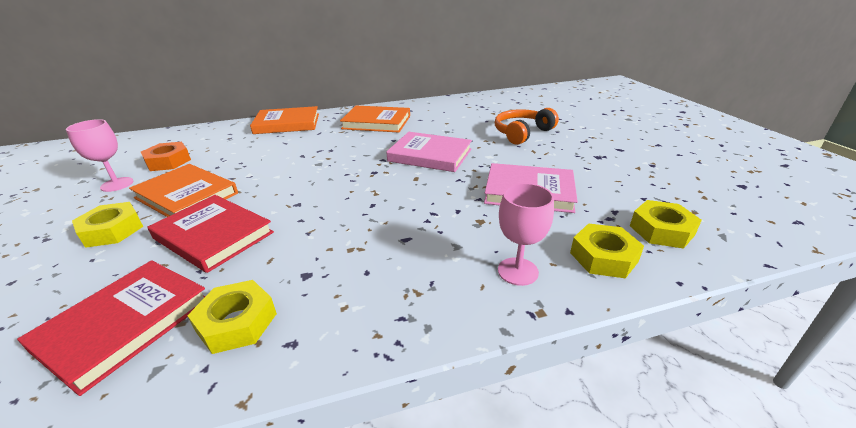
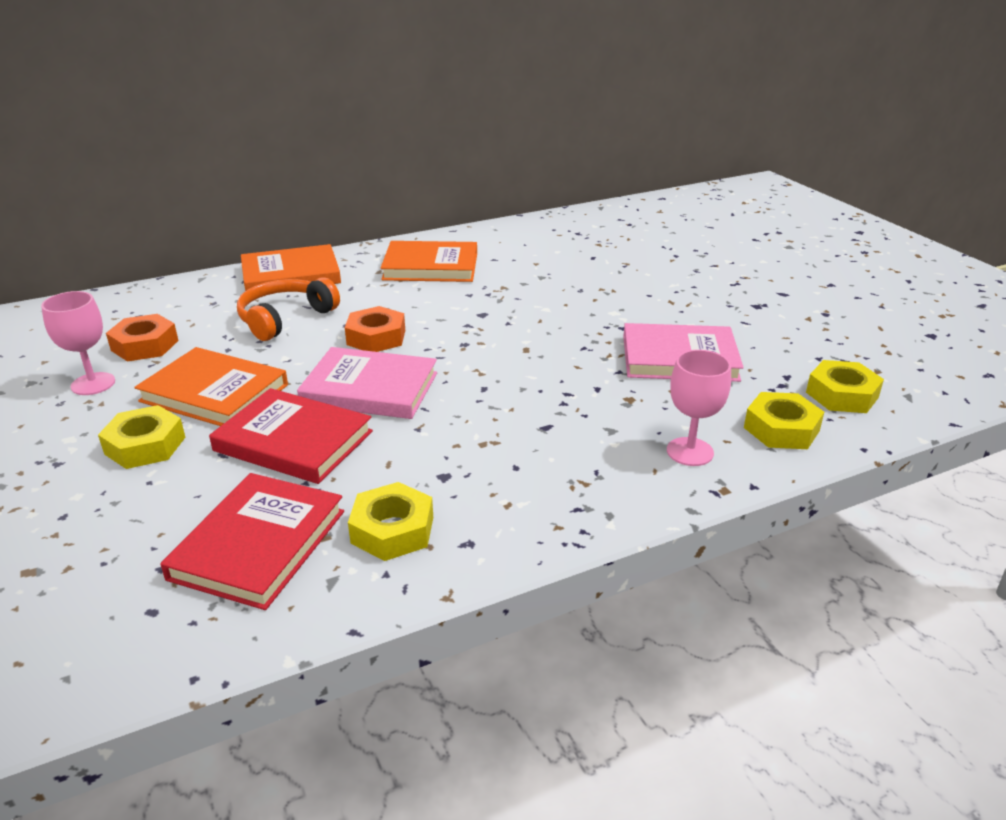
camera: 10 degrees left, 0 degrees up
pink book [386,132,472,172] -> pink book moved to [297,347,437,419]
orange headphones [495,108,559,145] -> orange headphones moved to [237,277,340,341]
none -> orange nut [345,306,405,352]

